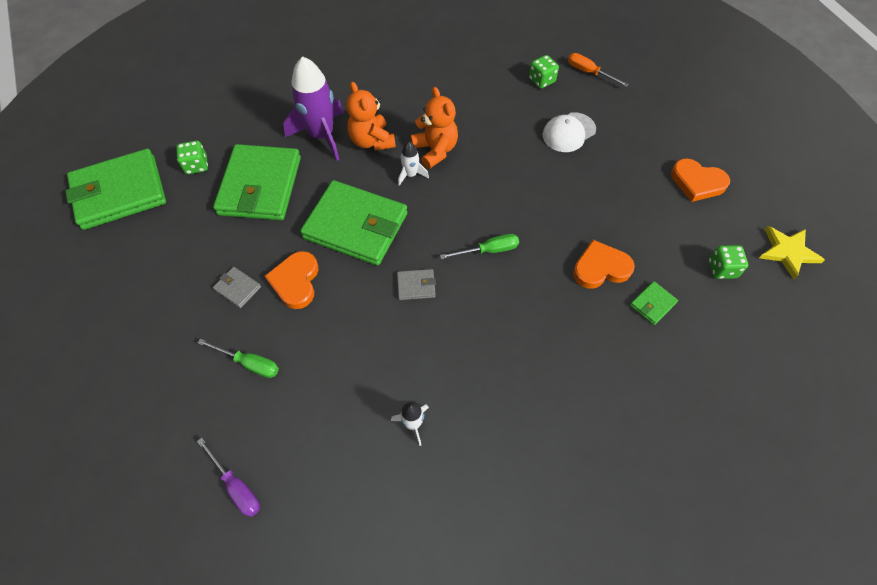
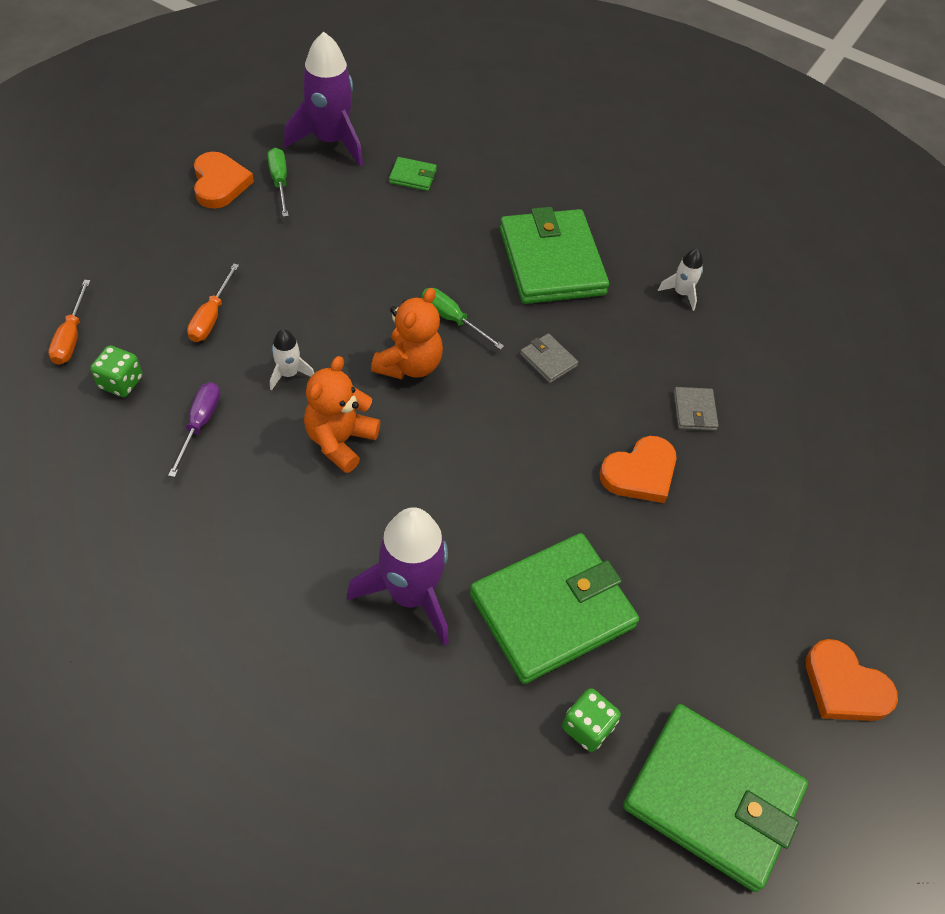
camera: 130 degrees left, 5 degrees down
purple screwdriver [197,438,260,517] -> purple screwdriver moved to [168,382,220,477]
green screwdriver [198,339,279,378] -> green screwdriver moved to [267,148,289,217]
grey wallet [213,267,261,308] -> grey wallet moved to [674,387,719,431]
green wallet [300,180,408,266] -> green wallet moved to [500,207,609,304]
orange teddy bear [346,82,396,151] -> orange teddy bear moved to [371,288,443,379]
white rocket [398,142,429,186] -> white rocket moved to [270,329,314,391]
white cap [543,112,596,152] -> orange screwdriver [187,263,239,342]
orange heart [573,240,635,289] -> orange heart moved to [806,639,898,721]
green dice [709,245,748,279] -> purple rocket [284,32,363,166]
yellow star [759,226,825,280] -> none

